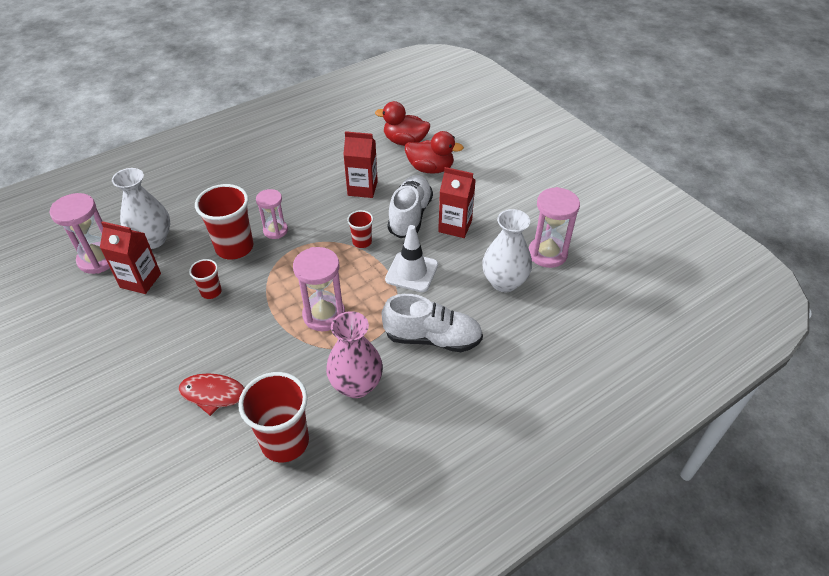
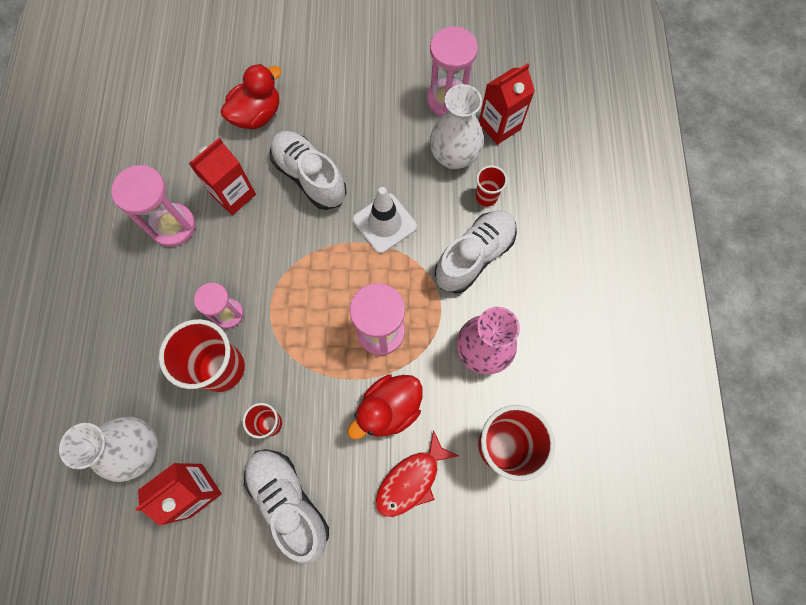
camera: 55 degrees left, 25 degrees up
pink hourglass [50,193,110,274] -> pink hourglass moved to [111,165,195,247]
red cup [347,210,373,248] -> red cup moved to [476,165,507,206]
red duck [375,101,430,146] -> red duck moved to [348,374,423,439]
red carton [438,167,476,238] -> red carton moved to [479,63,535,145]
none -> white shoe [244,449,329,564]

